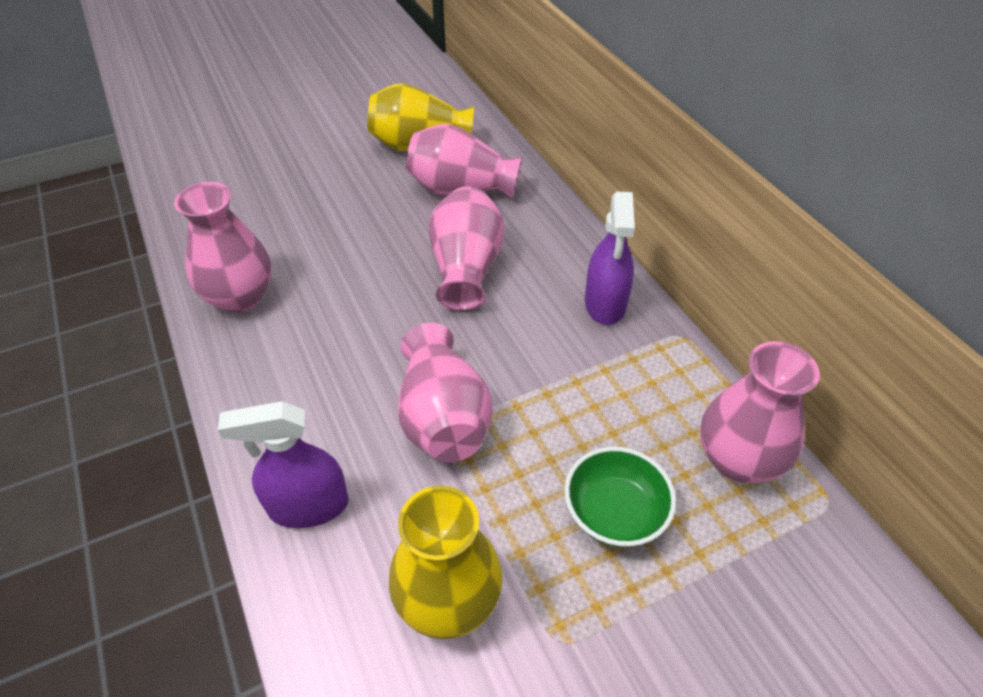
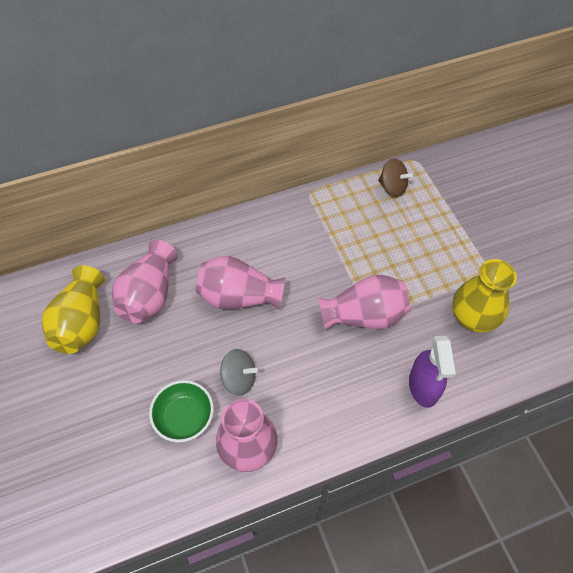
camera: 85 degrees left, 10 degrees up
green bowl [564,447,676,547] -> green bowl moved to [149,380,214,442]
purple spray bottle [585,192,635,325] -> none
pink vase [700,341,820,483] -> brown spinning top [378,158,413,197]
none -> grey spinning top [220,349,258,396]

